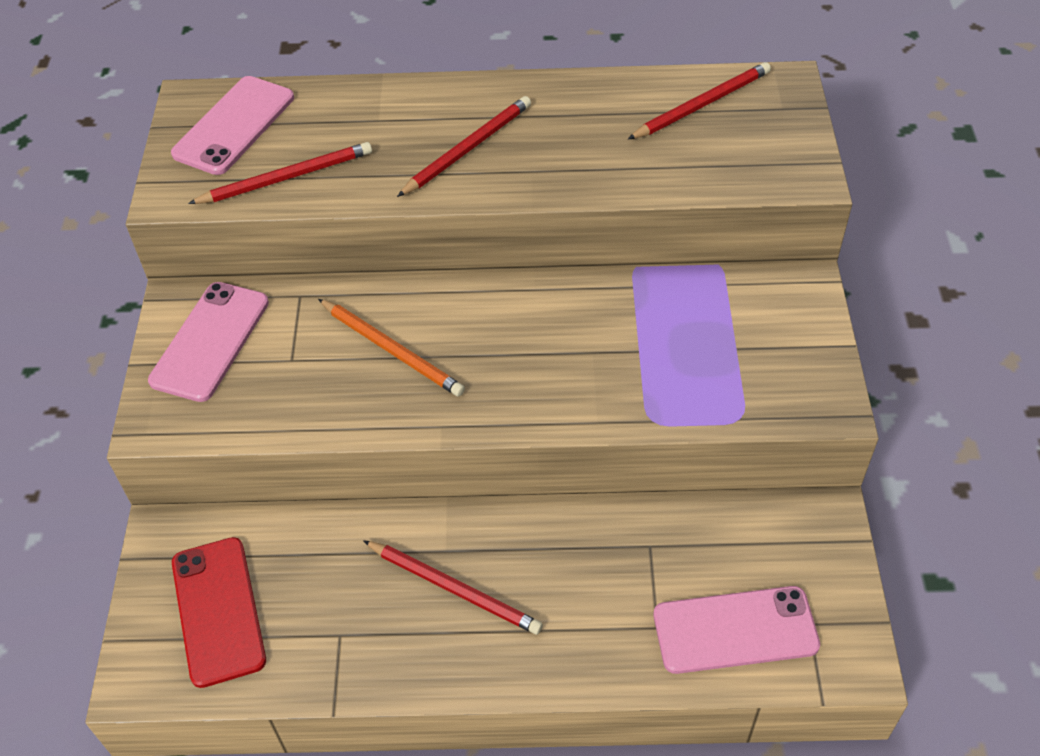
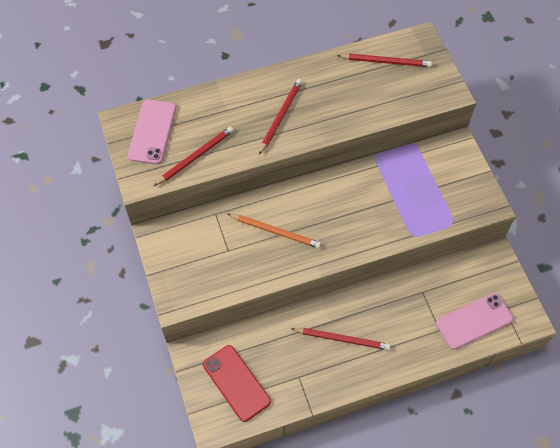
camera: 20 degrees left, 10 degrees up
pink phone [148,282,269,402] -> none
red pencil [628,62,771,139] -> red pencil turned 60 degrees clockwise [337,54,432,67]

